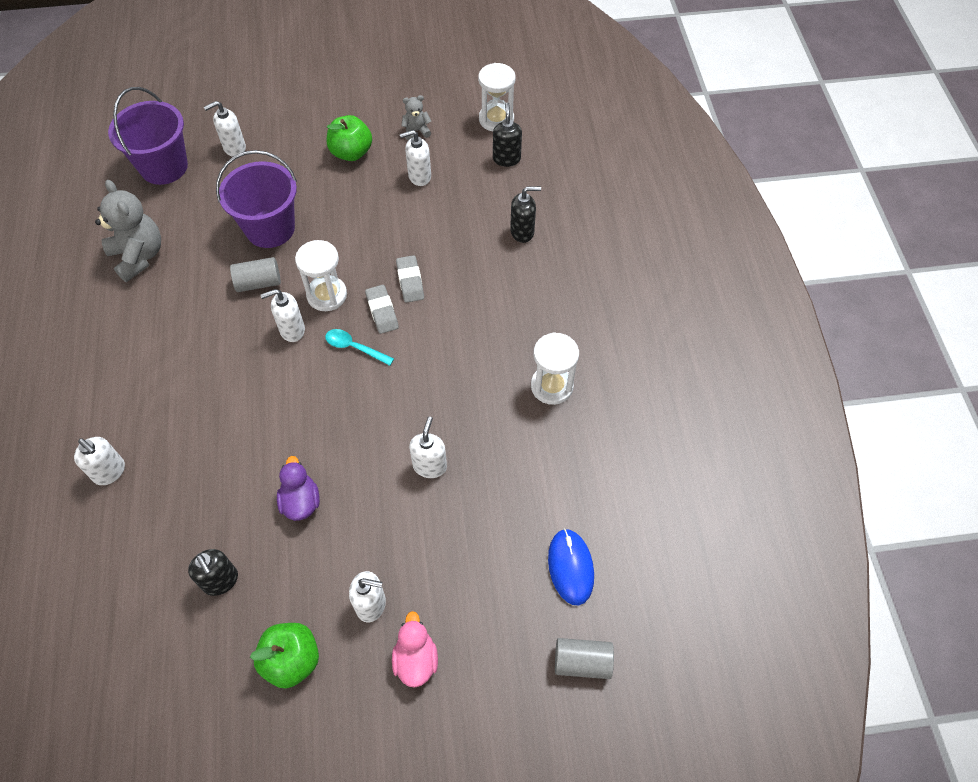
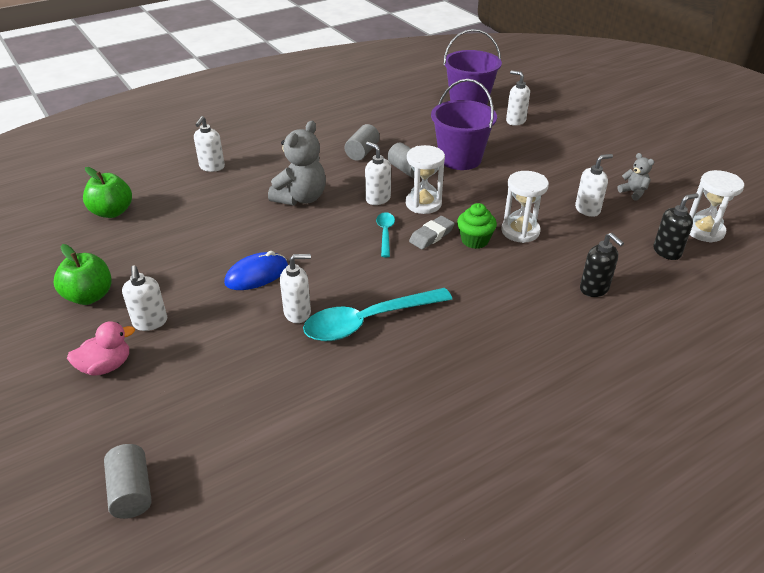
camera: 65 degrees right, 20 degrees down
grey teddy bear [95,180,161,282] -> grey teddy bear moved to [268,121,326,206]
black soap dispenser [188,549,238,596] -> none
purple duck [277,456,320,521] -> none
green apple [326,115,372,161] -> green apple moved to [83,167,132,218]
grey eraser [396,255,424,303] -> green cupcake [457,203,497,249]
white soap dispenser [400,130,431,186] -> white soap dispenser turned 105 degrees clockwise [575,154,613,217]
white hourglass [531,332,579,405] -> white hourglass moved to [502,171,549,243]
blue mouse [548,529,594,605] -> blue mouse moved to [224,251,288,290]
none -> turquoise spoon [303,288,452,341]
none -> grey cylinder [344,124,380,161]

